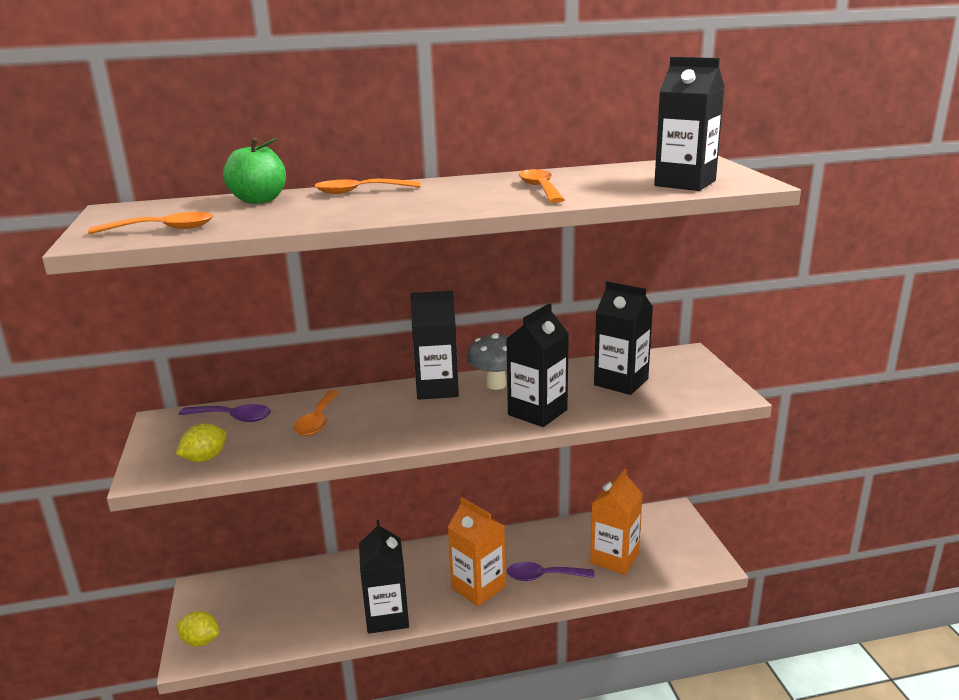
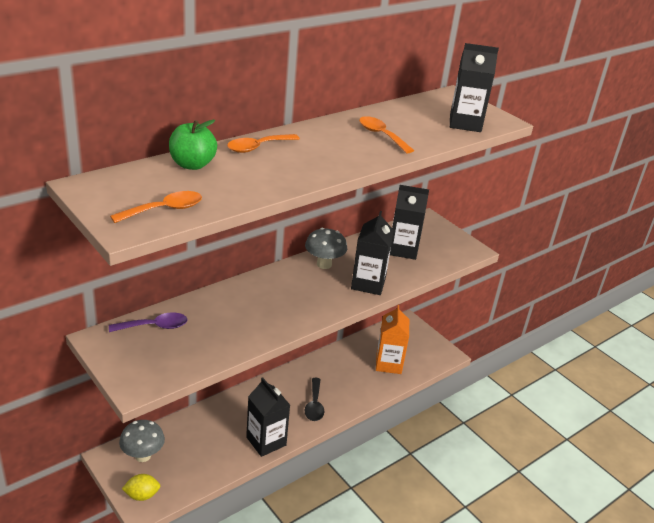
camera: 30 degrees left, 10 degrees up
yellow lemon [176,423,226,462] -> none
orange spoon [294,390,340,436] -> none
black carton [410,291,459,400] -> none
orange carton [448,497,506,606] -> black spoon [305,378,324,421]
purple spoon [507,562,595,581] -> none
none -> grey mushroom [119,420,165,462]

